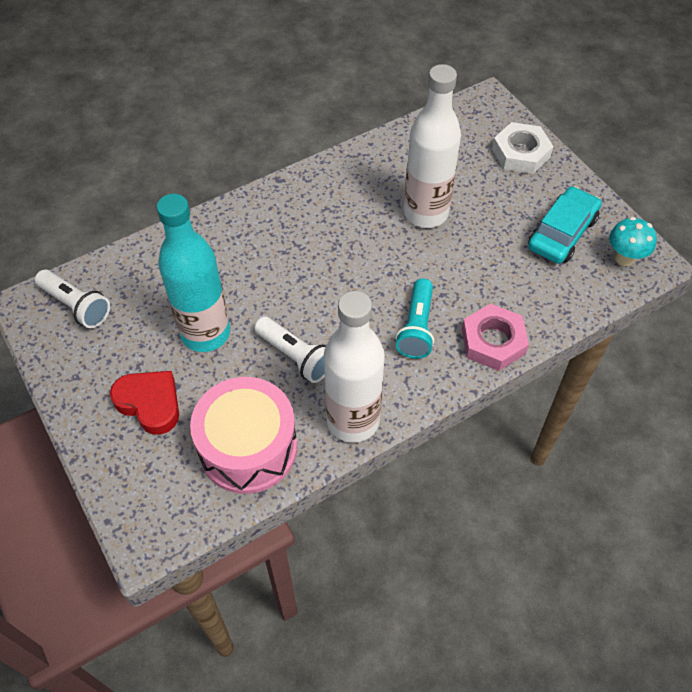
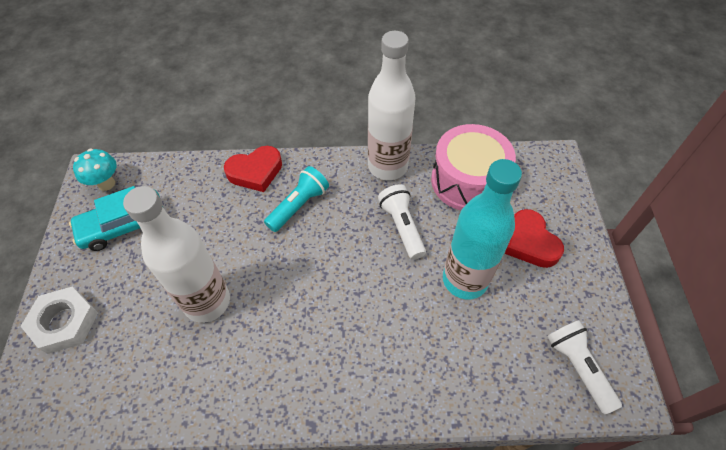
camera: 150 degrees left, 0 degrees up
pink nut [462,303,529,371] -> red heart [224,146,282,192]

